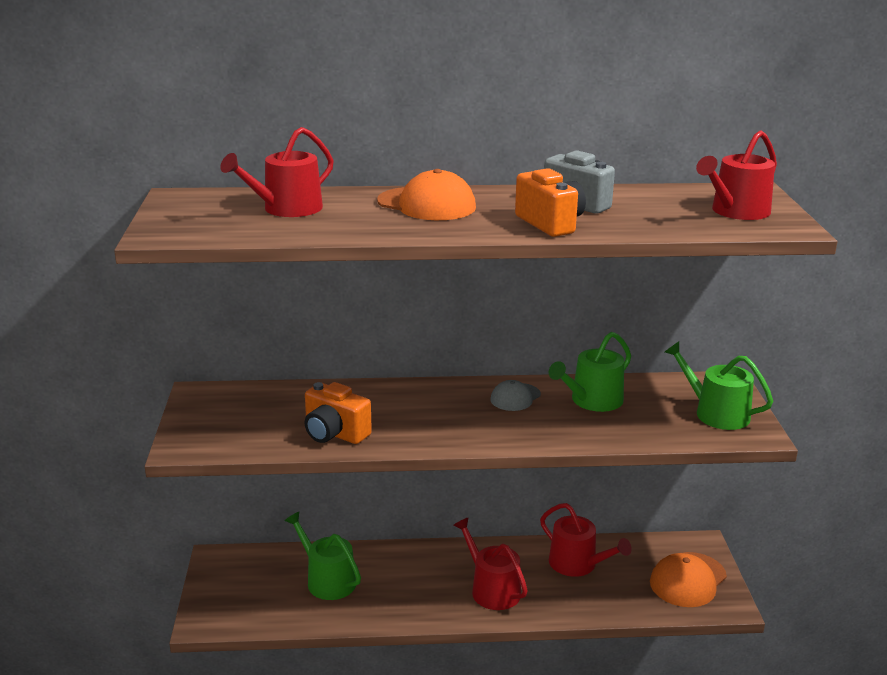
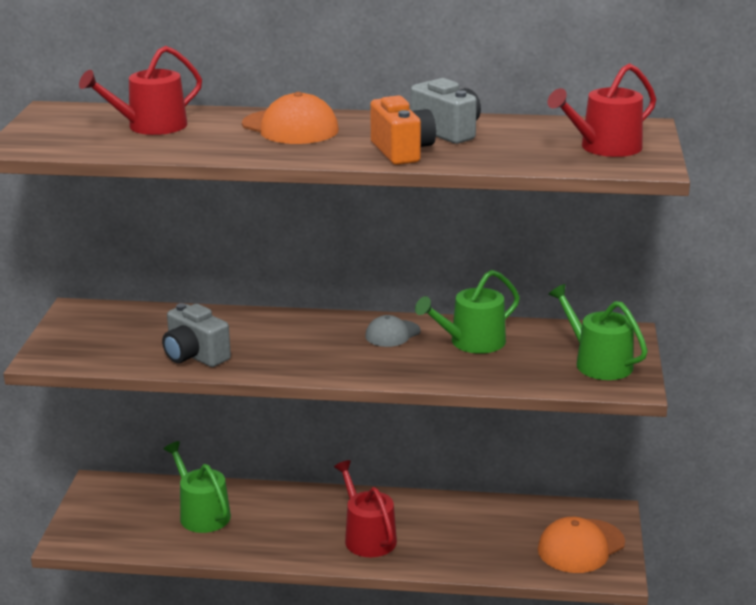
camera: 10 degrees right, 0 degrees up
orange camera [304,382,372,444] -> grey camera [162,303,231,367]
red watering can [540,503,632,577] -> none

